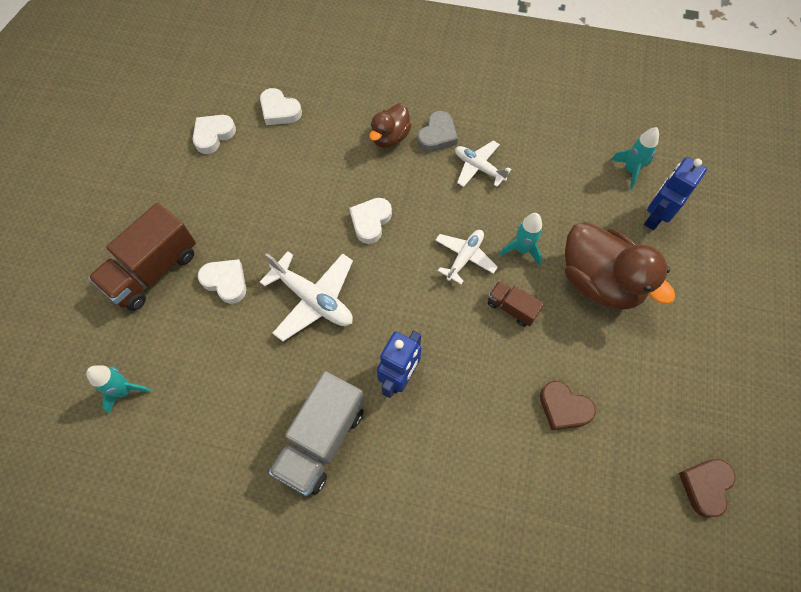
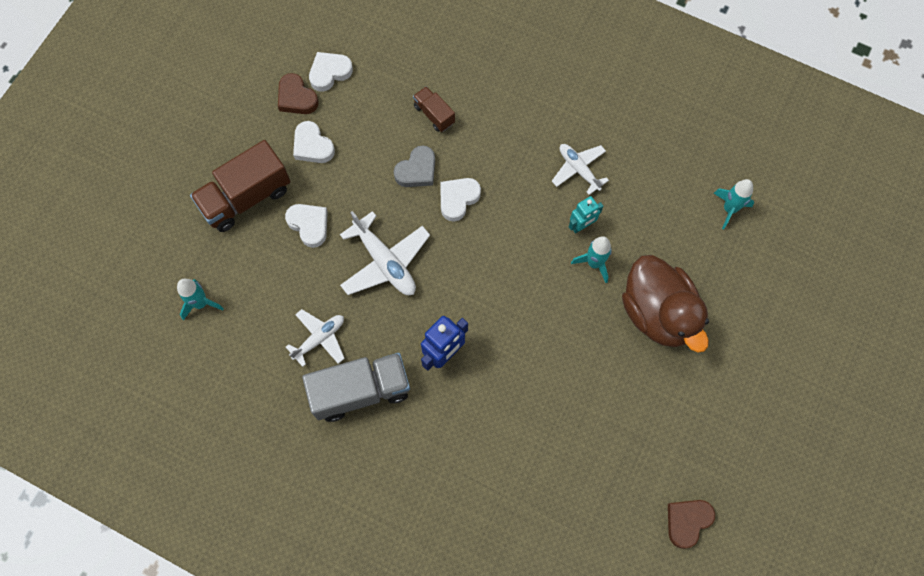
camera: 15 degrees right, 5 degrees up
white heart [260,88,302,125] -> white heart moved to [293,121,335,163]
grey truck [269,371,365,496] -> grey truck turned 150 degrees counterclockwise [302,353,410,422]
brown duck [369,103,411,148] -> none
grey heart [418,111,458,152] -> grey heart moved to [394,145,435,187]
white plane [435,230,498,284] -> white plane moved to [286,309,345,367]
brown truck [488,281,544,327] -> brown truck moved to [413,86,455,132]
brown heart [540,381,596,430] -> brown heart moved to [278,73,319,114]
blue robot [644,157,707,230] -> none
none -> turquoise robot [569,196,603,233]

